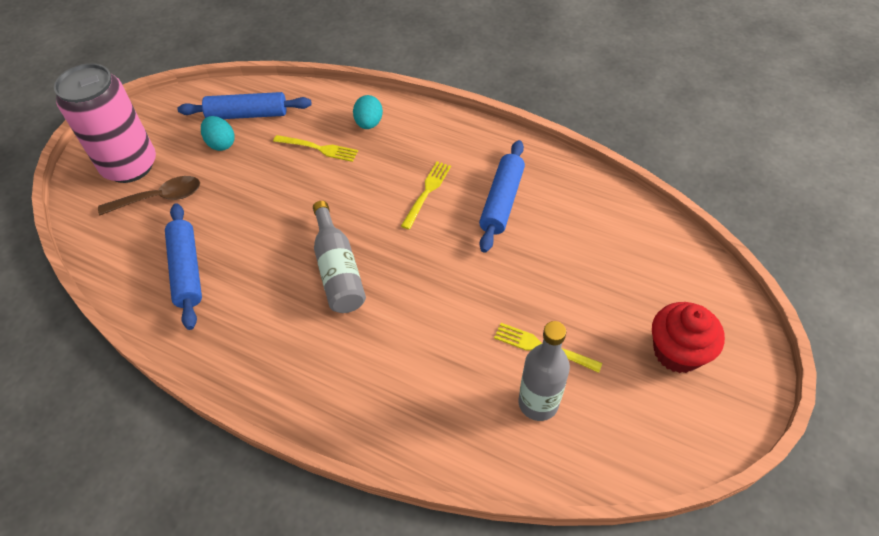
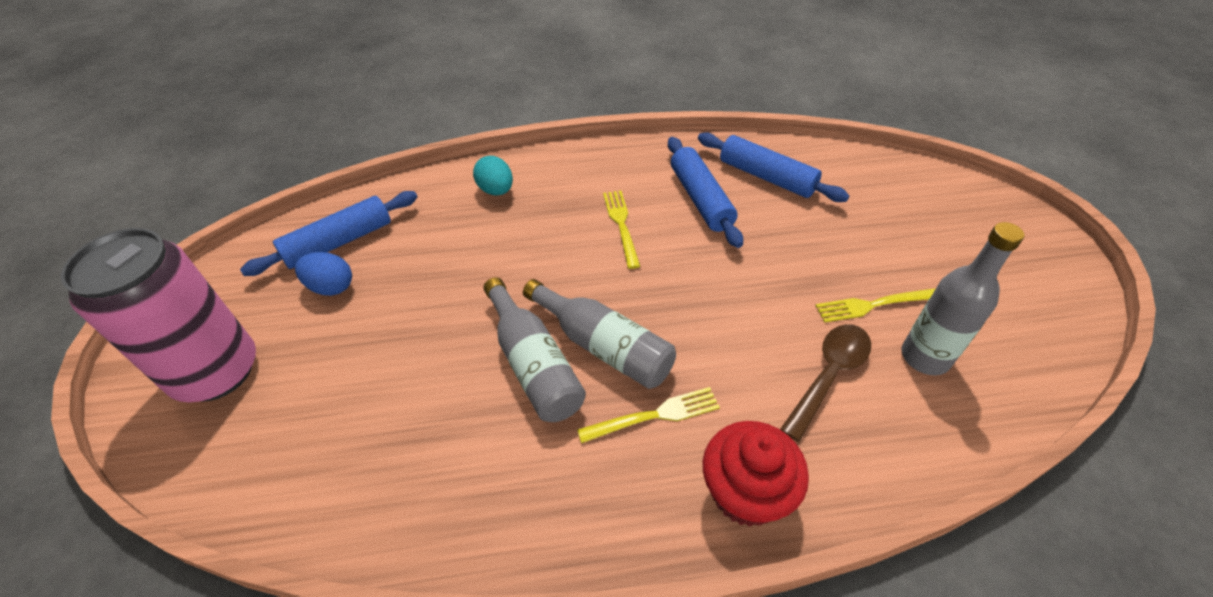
camera: 35 degrees left, 5 degrees down
brown spoon [98,176,200,216] -> brown spoon moved to [780,324,871,442]
blue rolling pin [165,203,202,330] -> blue rolling pin moved to [698,132,849,202]
turquoise egg [201,116,234,151] -> blue egg [295,252,352,296]
yellow fork [273,135,358,162] -> yellow fork moved to [577,387,720,443]
red cupcake [652,302,725,373] -> red cupcake moved to [703,421,809,527]
none -> grey bottle [483,277,586,422]

